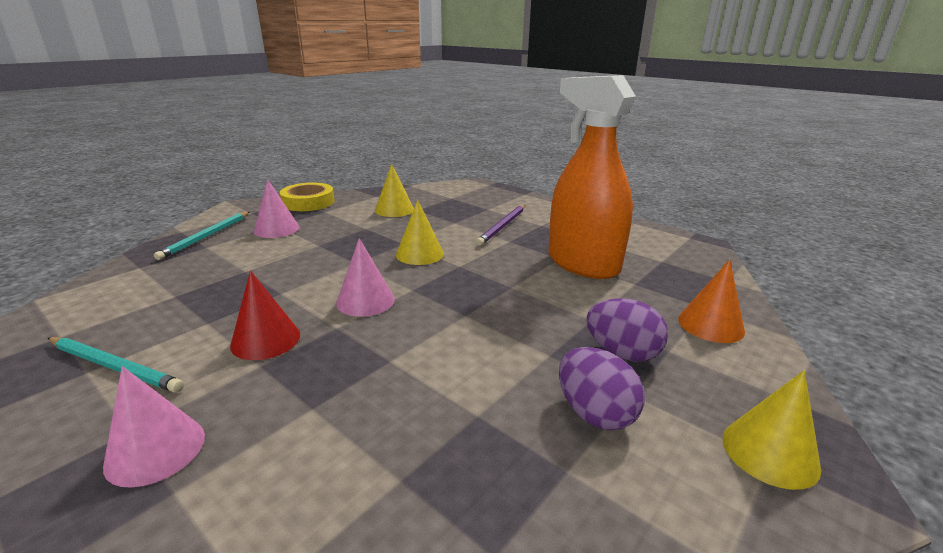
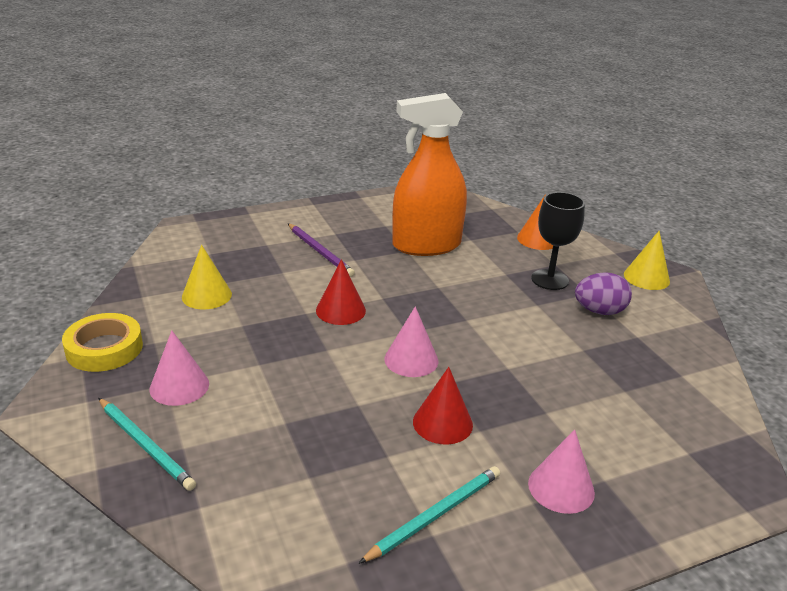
camera: 65 degrees left, 5 degrees up
yellow cone [396,200,444,265] -> red cone [316,259,366,325]
purple egg [586,298,668,362] -> black goblet [531,192,585,290]

